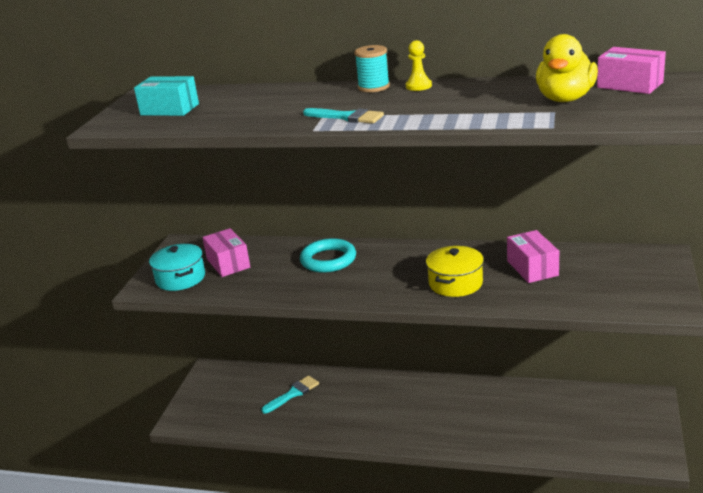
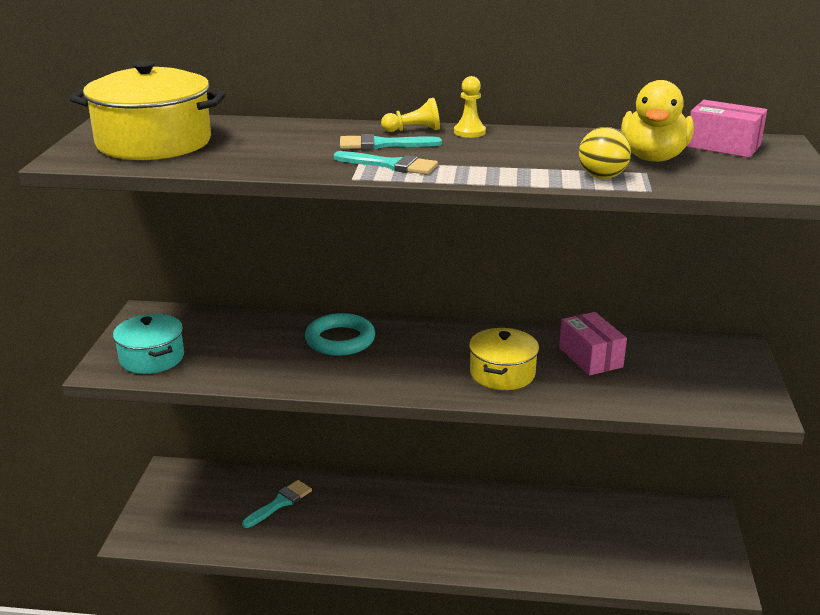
camera: 10 degrees left, 0 degrees up
turquoise box [134,76,199,116] -> yellow pot [69,60,226,160]
pink box [202,228,250,277] -> none
turquoise spool [354,45,390,92] -> yellow pawn [381,98,440,132]
none -> turquoise brush [340,134,442,150]
none -> yellow ball [579,127,631,179]

